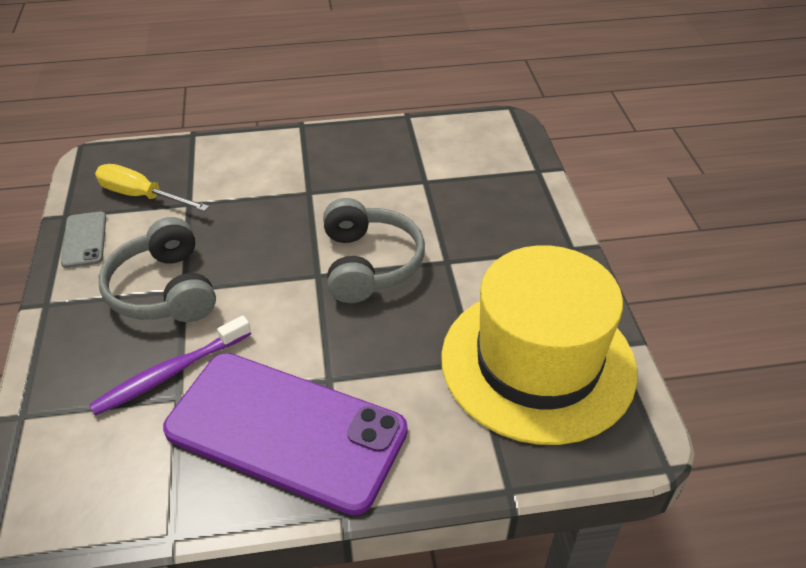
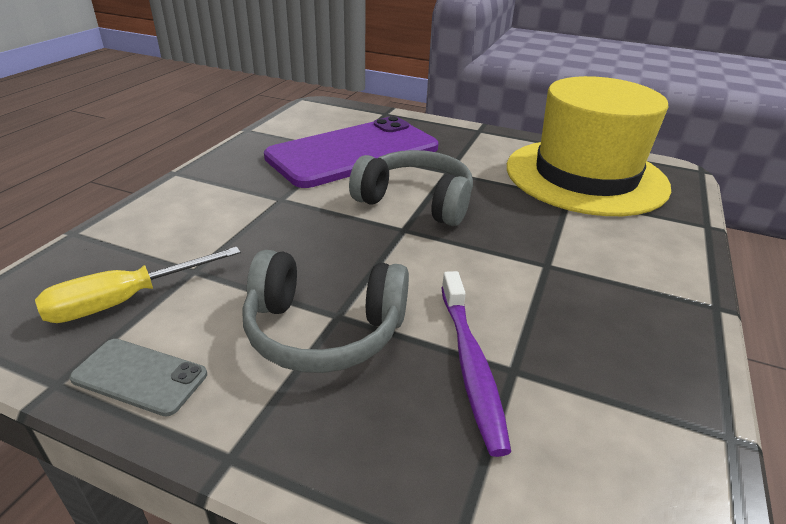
camera: 60 degrees left, 10 degrees down
purple phone [163,353,408,515] -> purple phone moved to [264,116,438,188]

